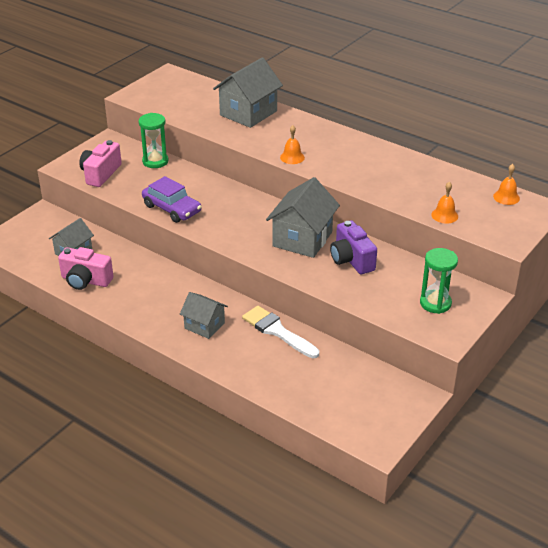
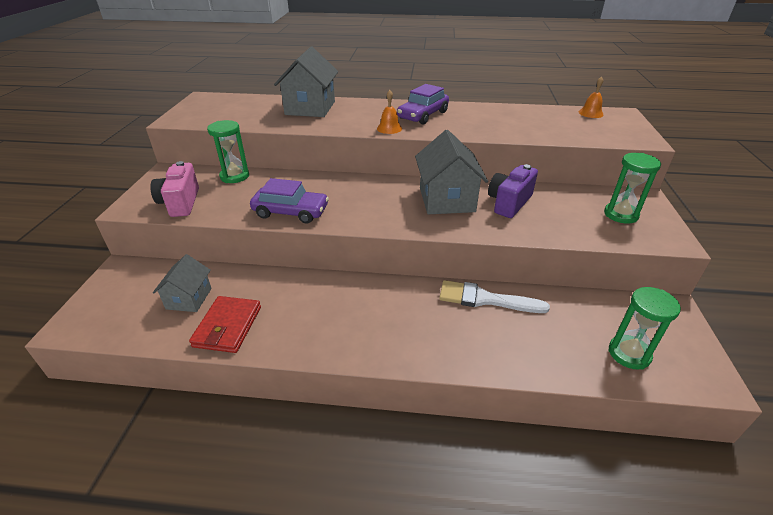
camera: 30 degrees left, 0 degrees up
pink camera [58,247,113,290] -> red wallet [189,296,261,353]
grey house [180,292,228,339] -> none
purple camera [330,221,377,274] -> purple camera turned 90 degrees clockwise [488,164,538,218]
orange bell [431,182,458,224] -> none
none -> purple car [397,84,449,124]
none -> green hourglass [609,287,681,370]

